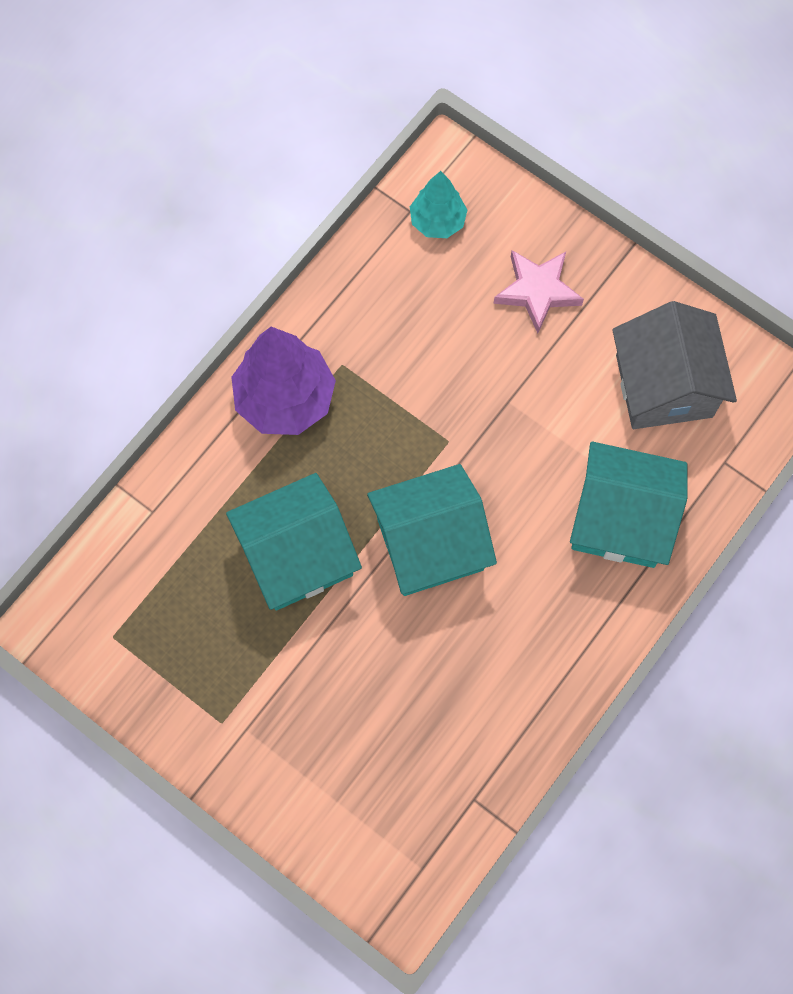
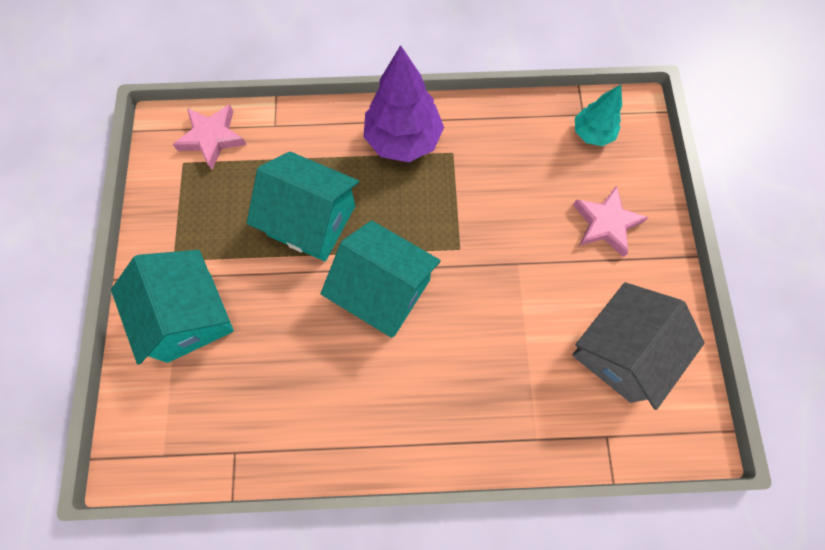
camera: 50 degrees right, 0 degrees up
turquoise house [570,441,687,568] -> turquoise house moved to [111,250,234,365]
none -> pink star [173,105,247,170]

